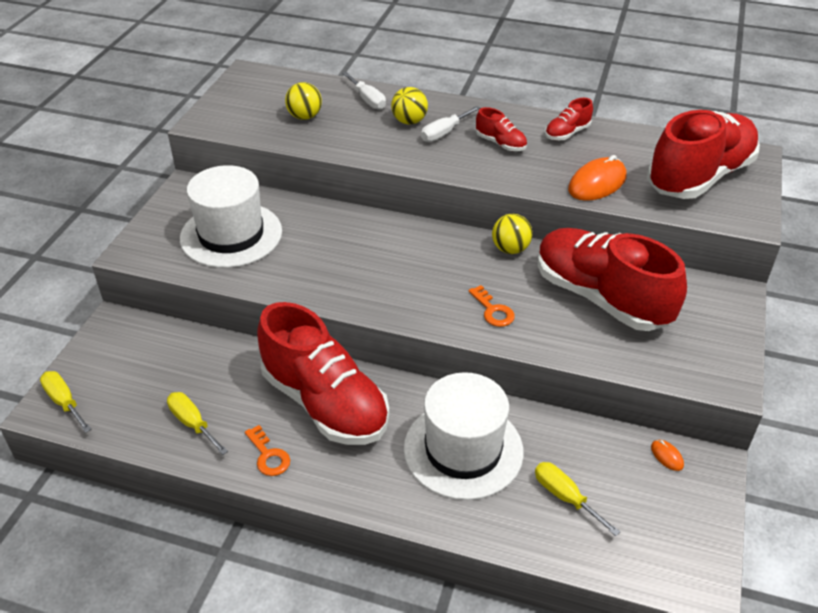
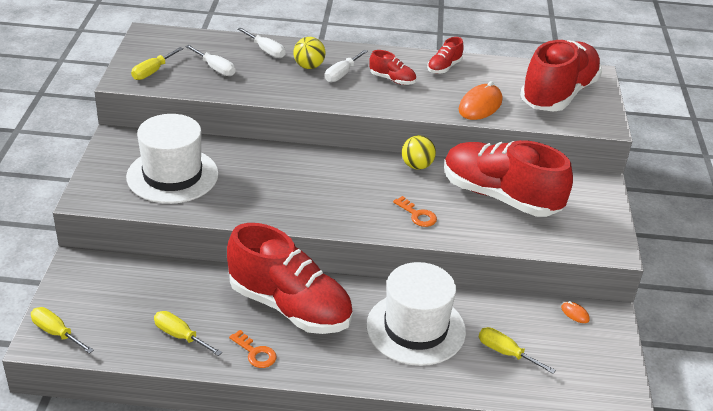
camera: 15 degrees left, 5 degrees down
yellow ball [285,82,322,120] -> white screwdriver [185,45,235,76]
none -> yellow screwdriver [131,47,184,80]

